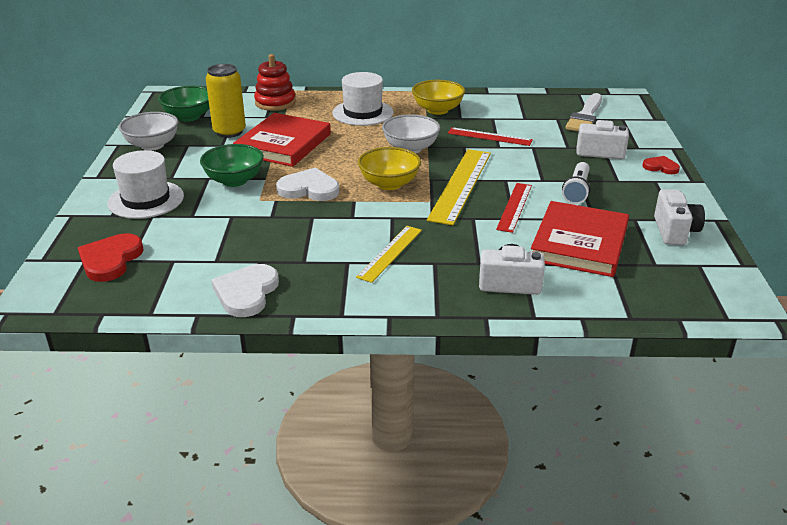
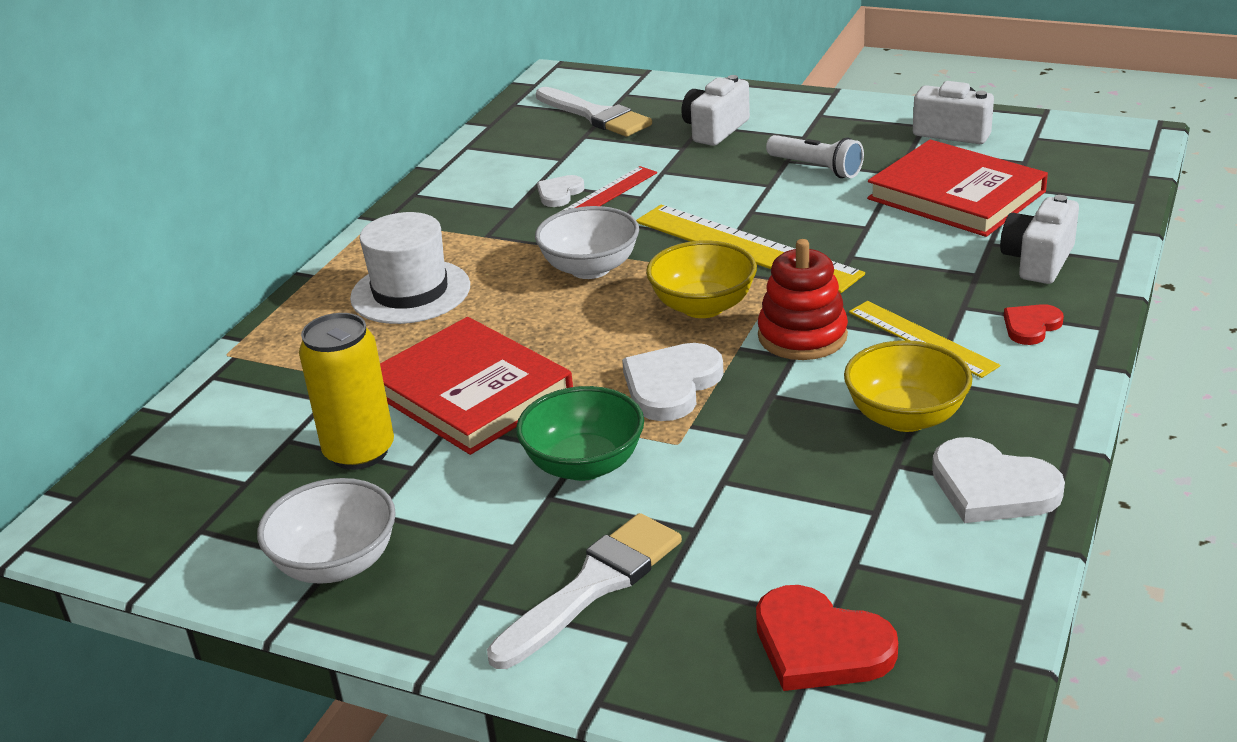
camera: 65 degrees left, 0 degrees up
white hat [107,150,184,219] -> white brush [487,513,682,669]
green bowl [158,86,209,121] -> none
red stacking toy [254,54,296,111] -> red stacking toy moved to [758,239,848,360]
yellow bowl [412,80,465,115] -> yellow bowl moved to [844,340,972,432]
red ruler [496,183,532,233] -> none
red heart [643,156,680,174] -> red heart moved to [1004,304,1064,345]
none -> white heart [537,175,585,207]

